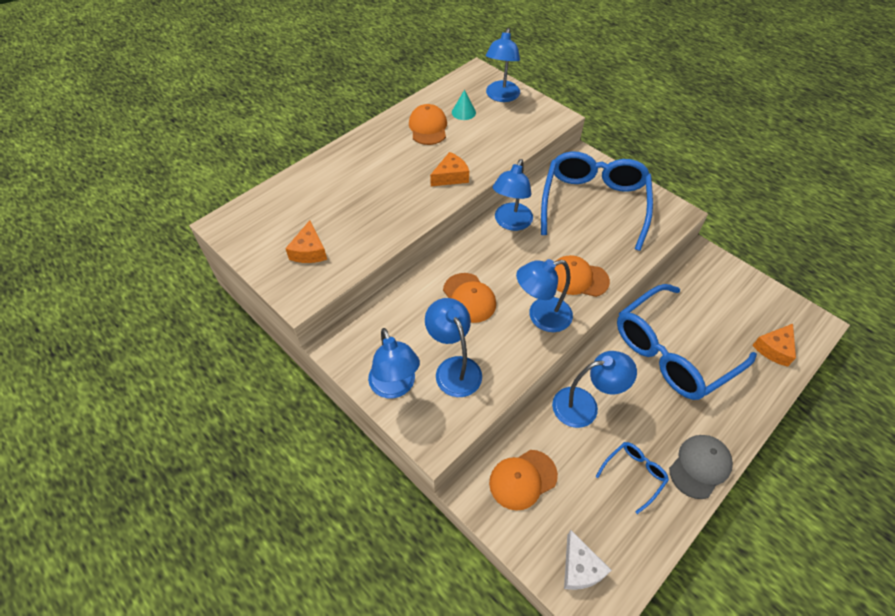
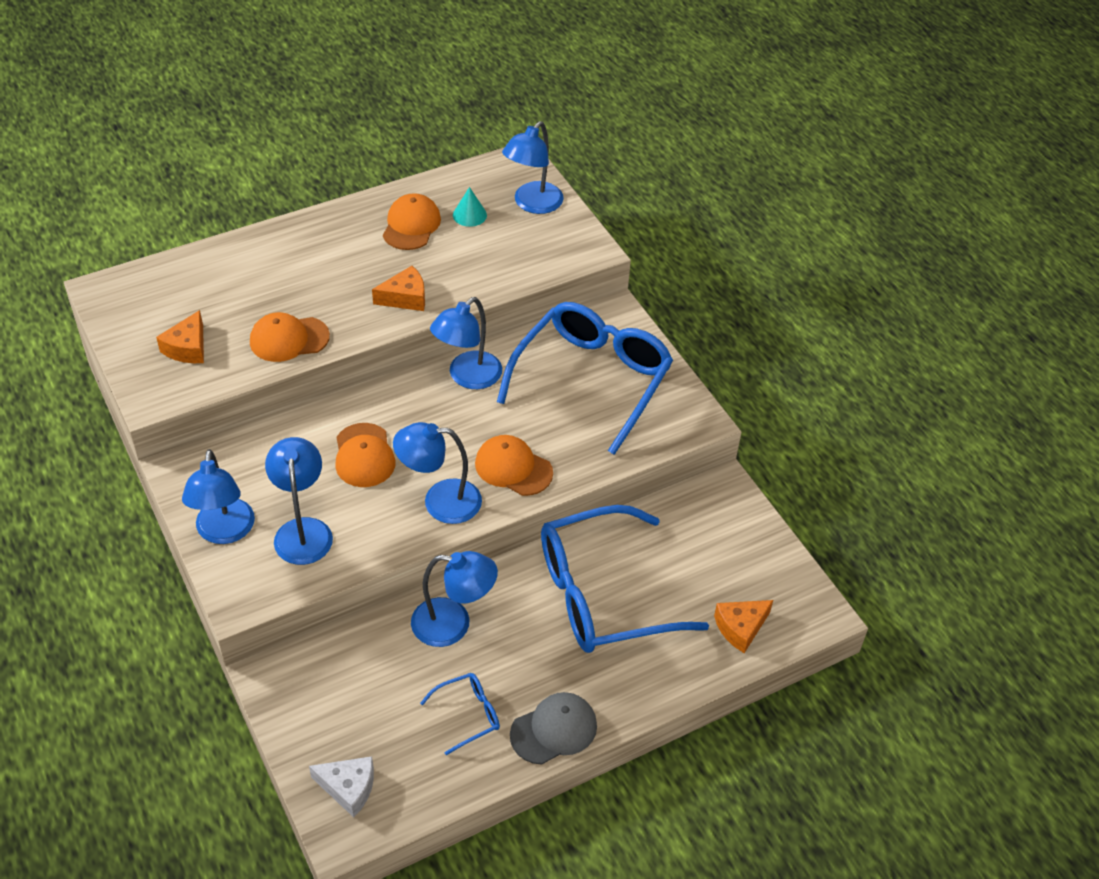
camera: 15 degrees right, 5 degrees down
orange cap [489,450,558,511] -> orange cap moved to [250,312,330,362]
white cheese [564,530,612,590] -> white cheese turned 75 degrees counterclockwise [309,756,374,817]

